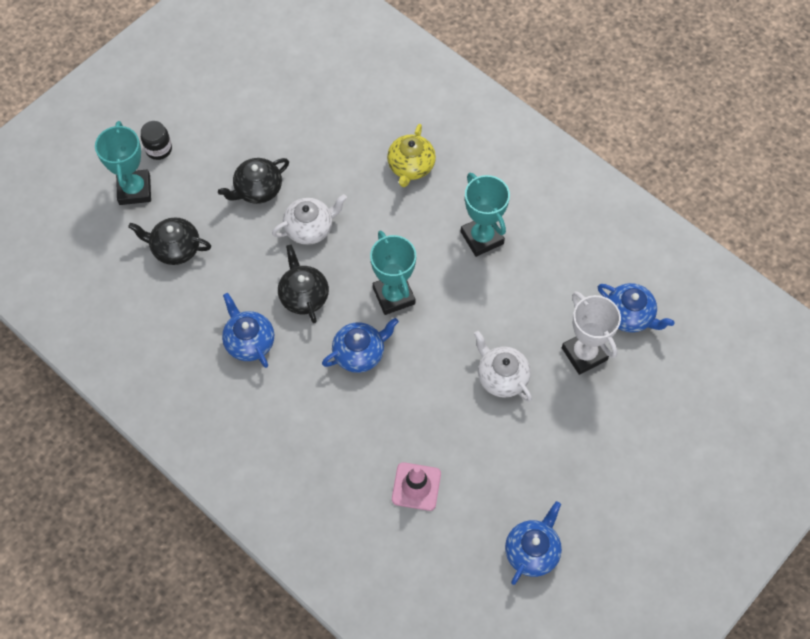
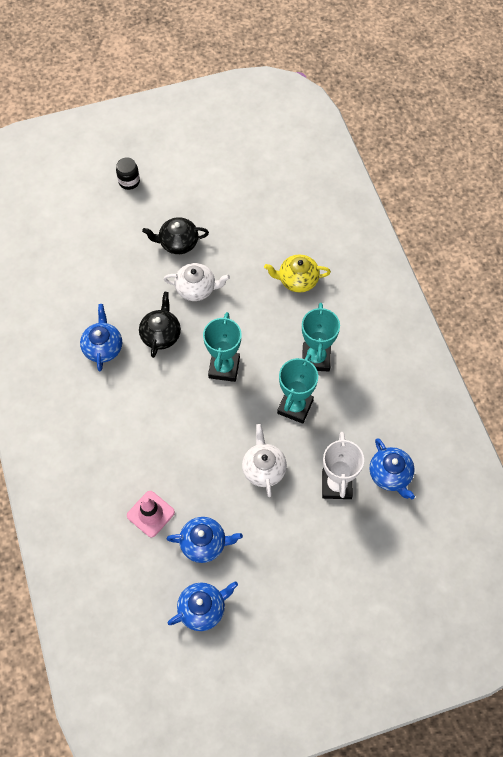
camera: 30 degrees right, 0 degrees up
turquoise trophy [95,121,151,205] -> turquoise trophy moved to [277,354,318,424]
black teapot [128,217,211,265] -> none
blue teapot [322,318,399,373] -> blue teapot moved to [167,517,243,563]
yellow teapot [387,124,436,187] -> yellow teapot turned 45 degrees clockwise [264,255,331,293]

